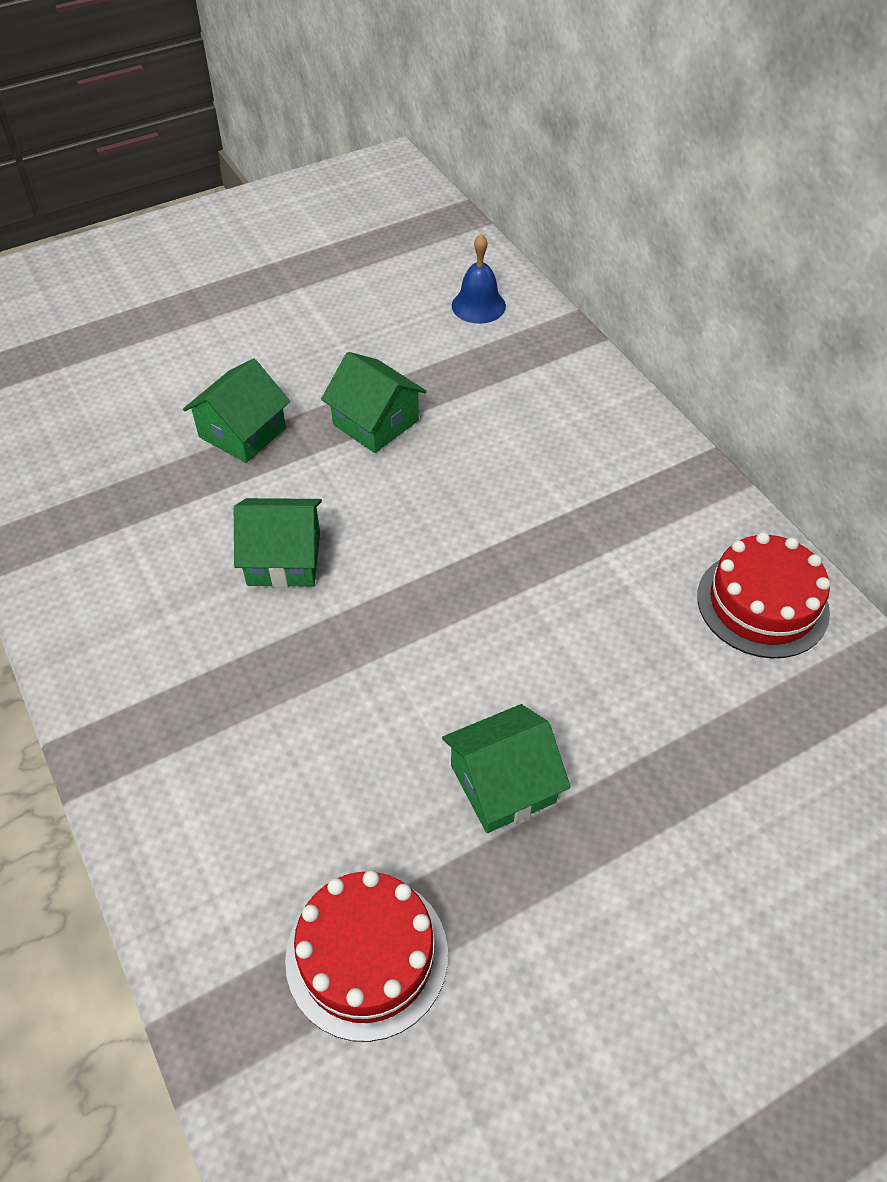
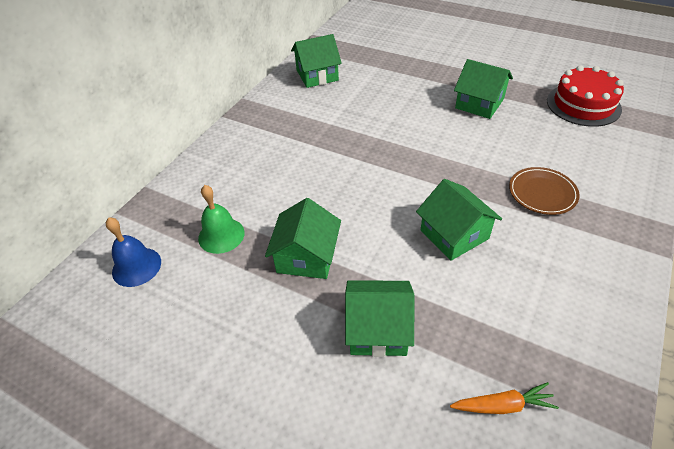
camera: 120 degrees left, 5 degrees down
red cake [697,532,830,658] -> green house [291,34,342,88]
none -> green bell [198,185,245,254]
none -> orange carrot [450,382,559,414]
none -> brown plate [509,167,580,215]

